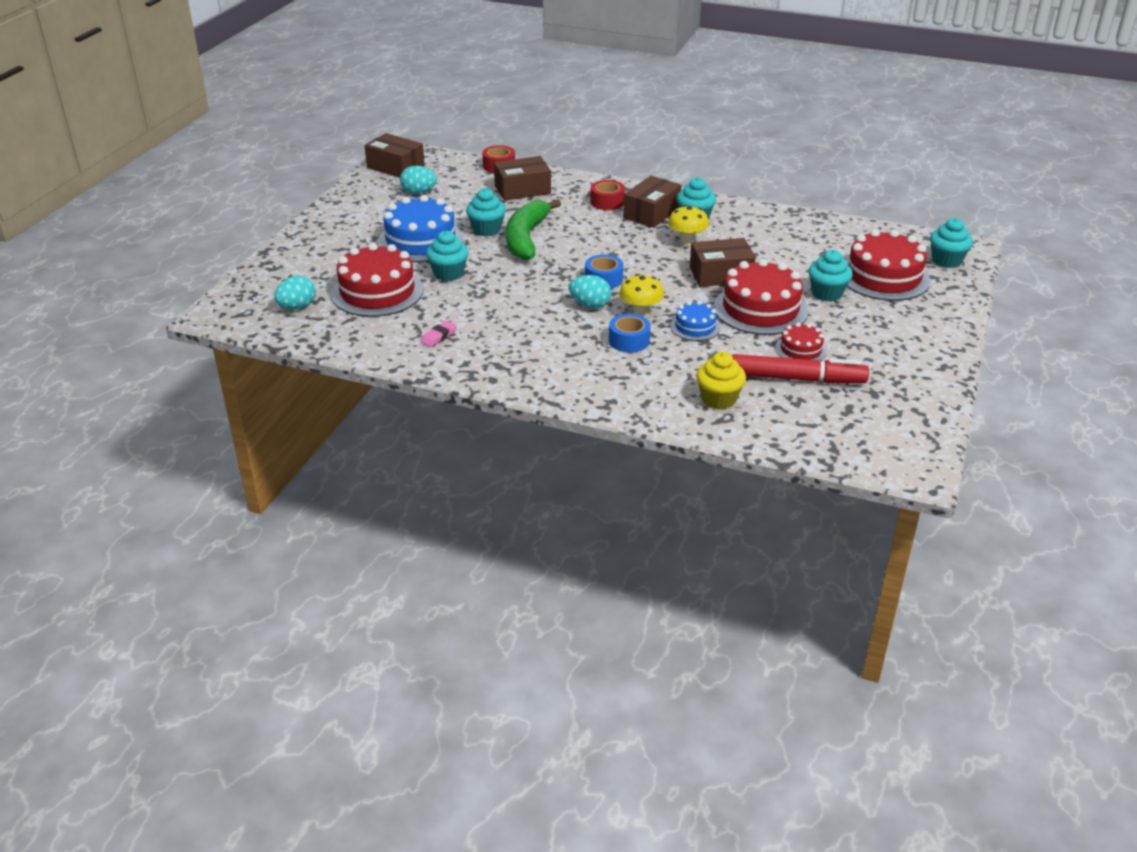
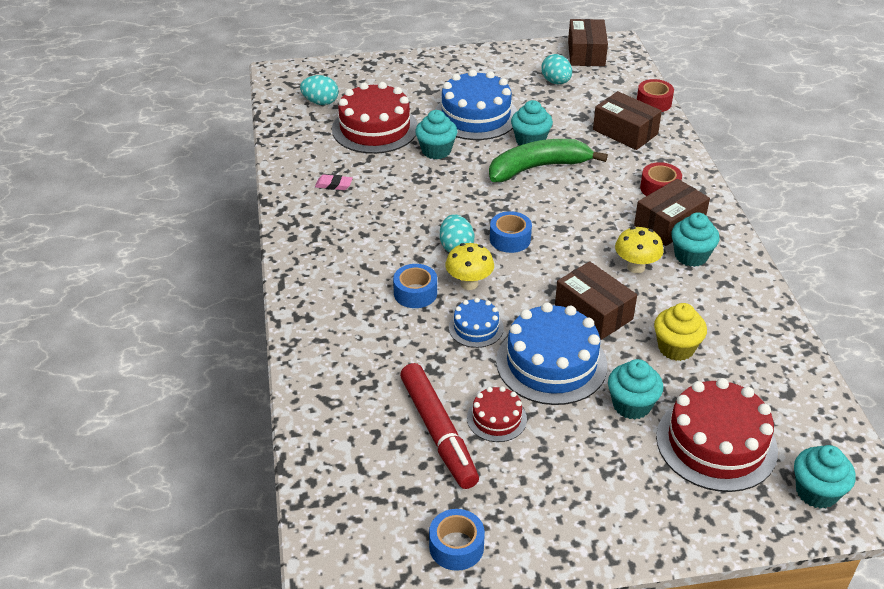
camera: 60 degrees right, 5 degrees up
brown box [623,176,682,228] -> brown box turned 45 degrees counterclockwise [634,179,710,246]
yellow cupcake [696,352,746,409] -> yellow cupcake moved to [654,303,707,361]
red cake [714,259,808,335] -> blue cake [496,302,607,405]
none -> blue tape [429,509,485,571]

